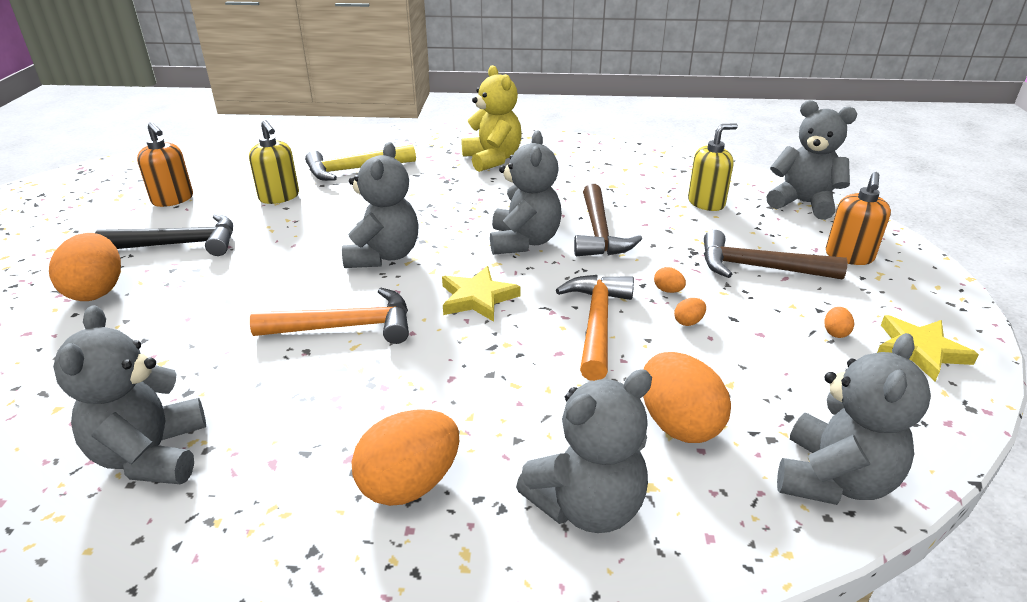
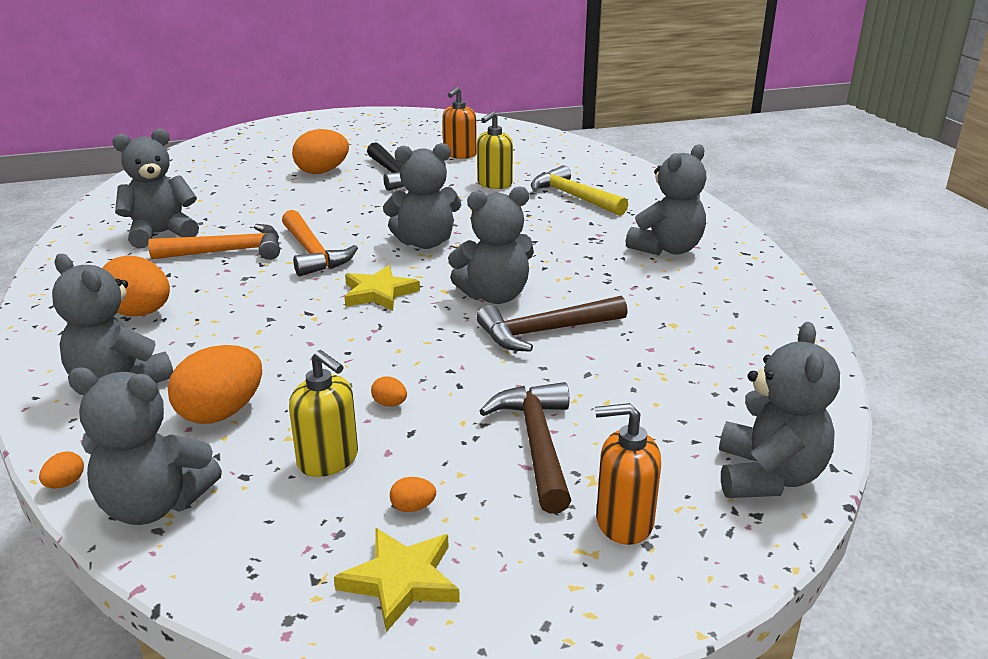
camera: 70 degrees right, 5 degrees down
yellow teddy bear [461,65,522,172] -> grey teddy bear [626,144,706,255]
orange hammer [556,275,634,381] -> orange hammer moved to [148,224,280,260]
orange egg [654,267,686,293] -> orange egg moved to [39,452,84,488]
yellow soap dispenser [688,123,738,211] -> yellow soap dispenser moved to [289,350,358,477]

